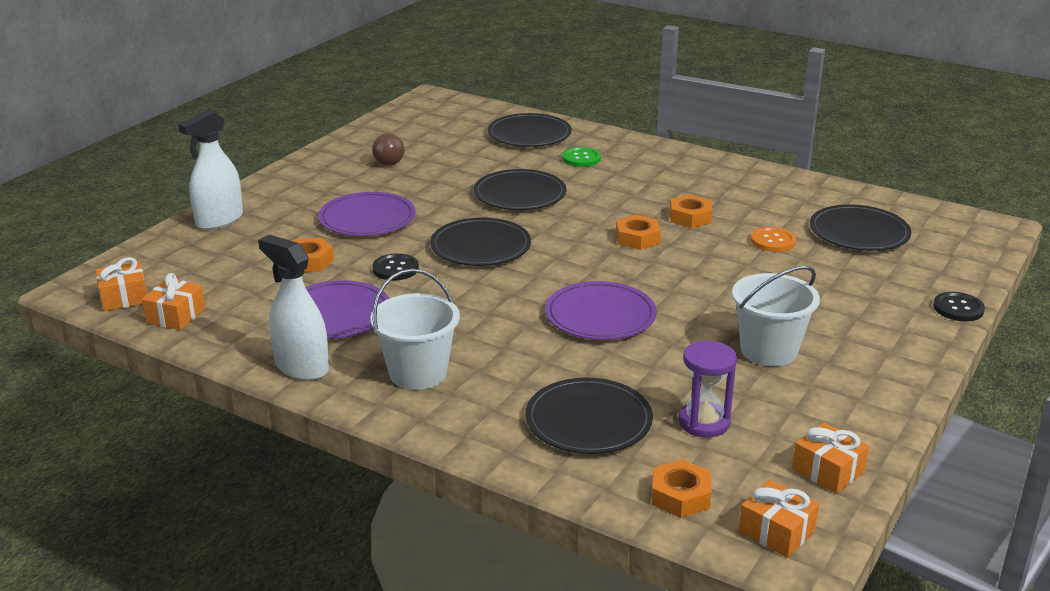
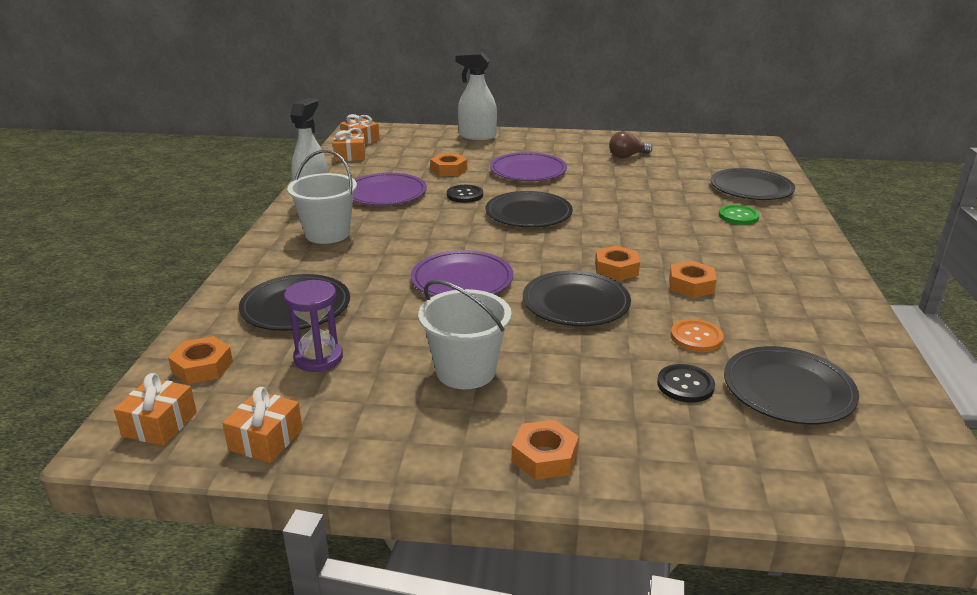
camera: 65 degrees right, 0 degrees up
black plate [473,169,566,210] -> black plate moved to [523,271,631,326]
black button [933,292,985,321] -> black button moved to [657,364,715,403]
none -> orange nut [512,420,579,480]

